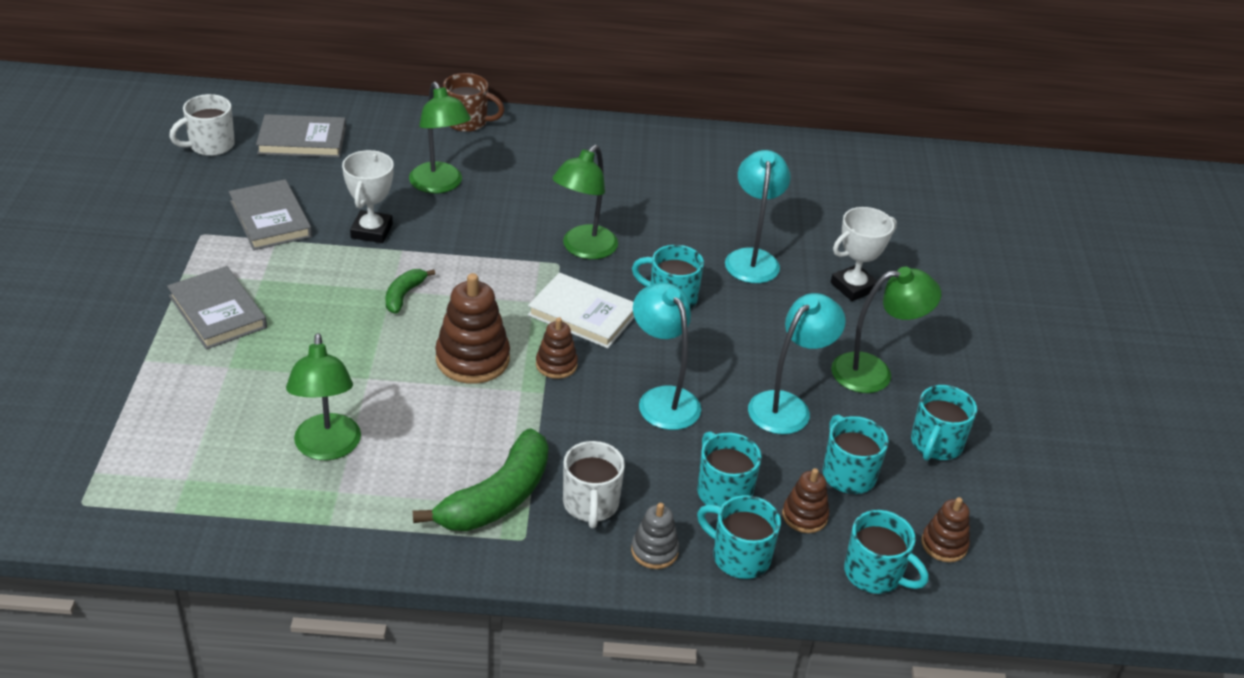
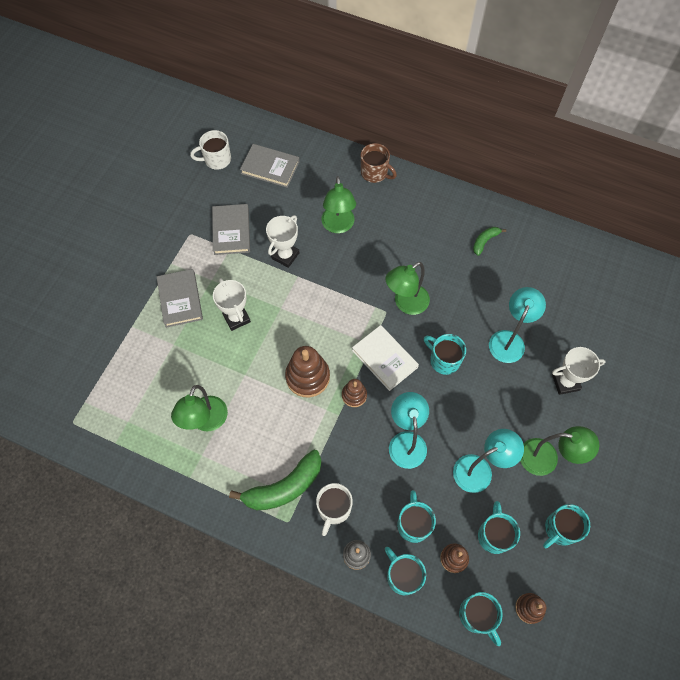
camera: 25 degrees right, 25 degrees up
green banana [386,269,435,314] -> green banana moved to [473,227,506,256]
none -> white trophy [213,278,251,331]

